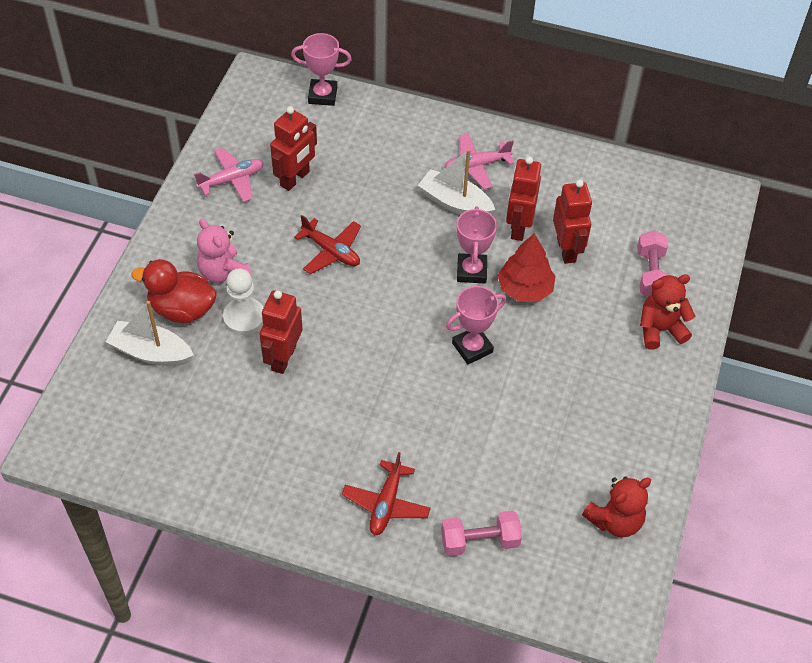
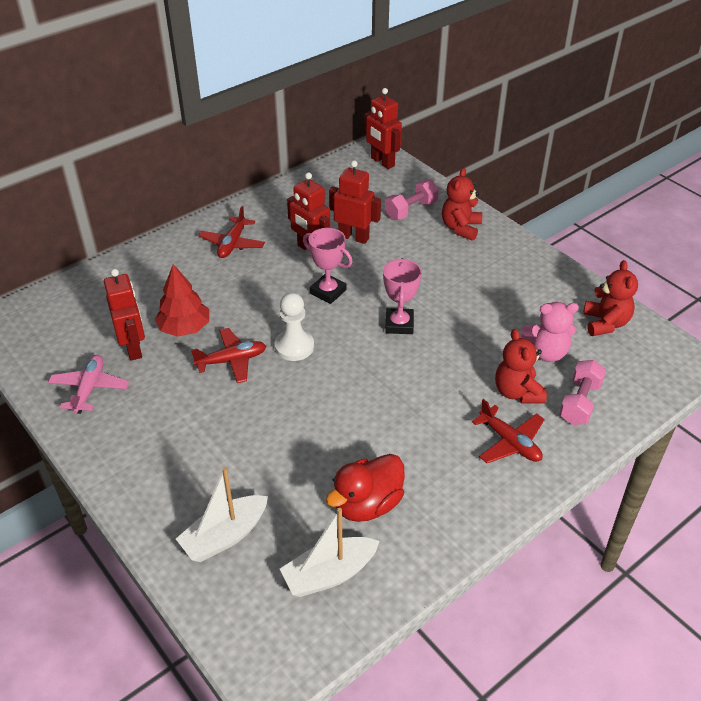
camera: 55 degrees left, 10 degrees down
red duck [132,259,217,323] -> red duck moved to [326,454,405,522]
pink teddy bear [197,218,252,283] -> pink teddy bear moved to [521,302,579,362]
white pawn [223,268,264,335] -> white pawn moved to [275,292,314,361]
red robot [260,291,303,374] -> red robot moved to [364,88,402,169]
pink trophy [291,33,352,106] -> none
white boat [418,149,495,215] -> white boat moved to [280,508,380,597]
pink plane [445,134,514,189] -> red plane [198,206,265,258]
red tree [498,233,555,302] -> red tree moved to [155,264,209,337]
pink dumbbell [637,230,669,297] -> pink dumbbell turned 75 degrees counterclockwise [385,180,439,220]
none -> red teddy bear [495,329,547,403]

